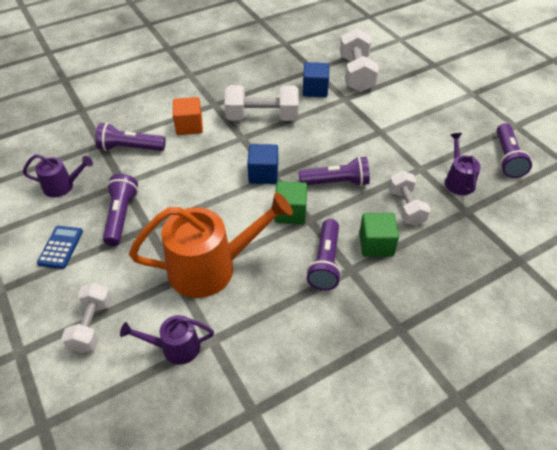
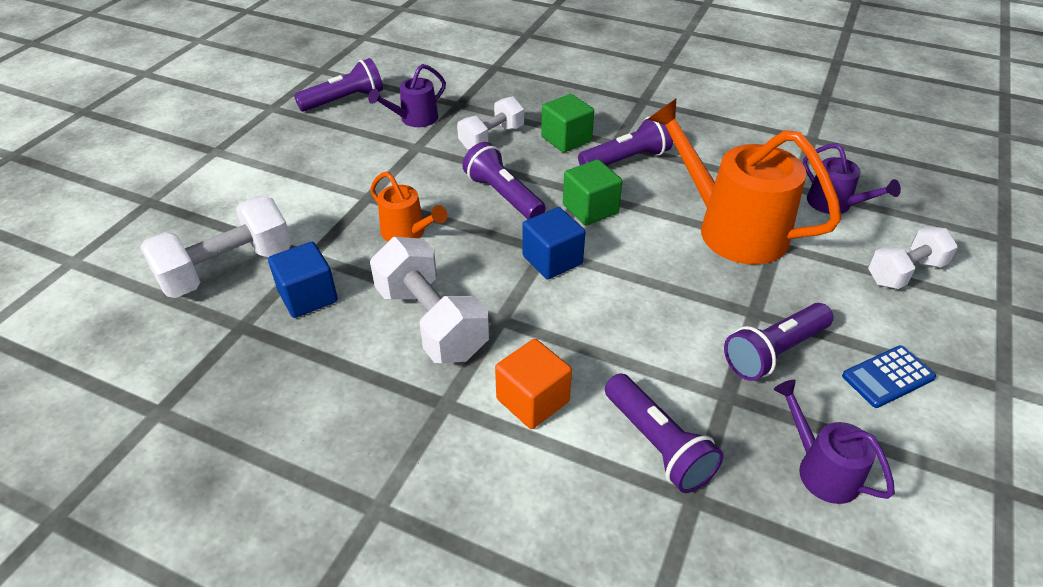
camera: 125 degrees left, 5 degrees down
none -> orange watering can [370,172,447,241]

